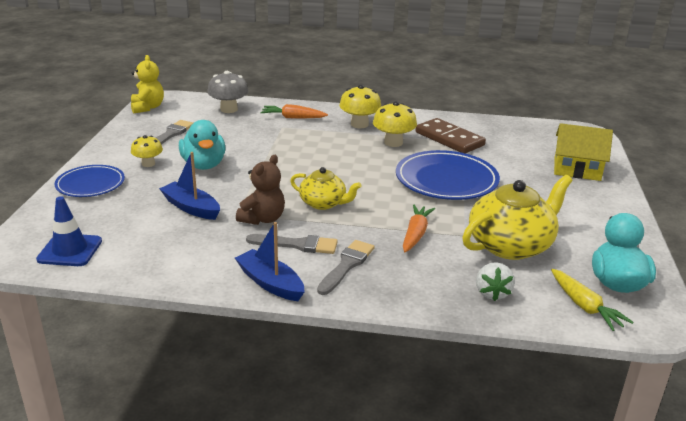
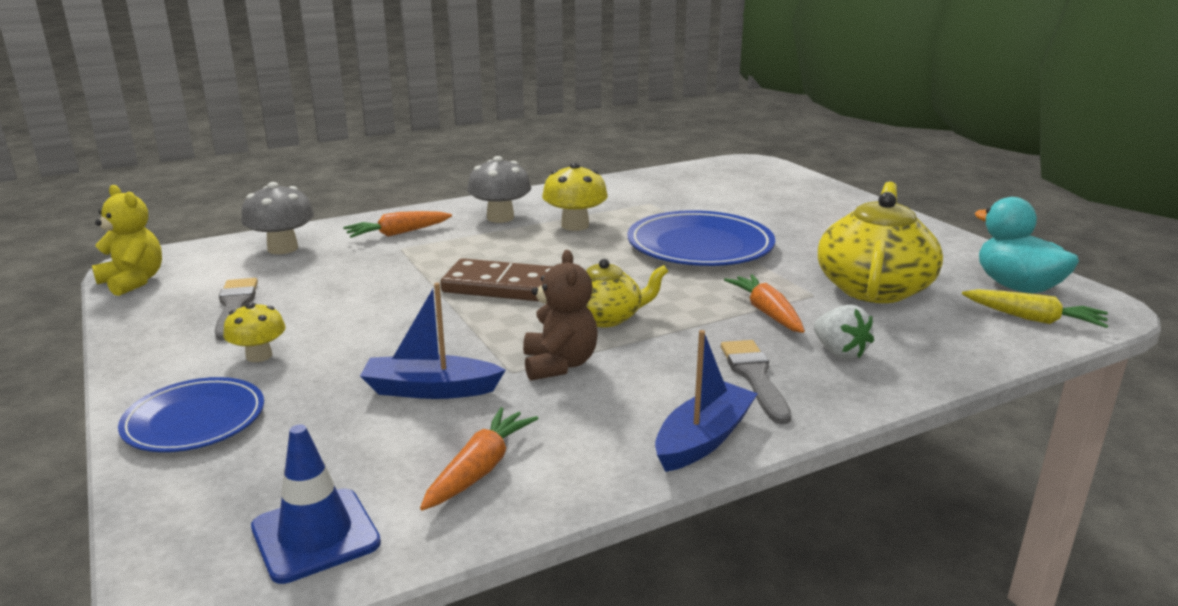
camera: 35 degrees left, 5 degrees down
turquoise duck [179,120,226,170] -> none
blue boat [235,222,305,301] -> blue boat turned 120 degrees clockwise [655,330,758,472]
grey brush [246,234,338,254] -> none
yellow mushroom [339,85,382,128] -> grey mushroom [467,156,531,223]
brown domino [415,118,486,154] -> brown domino moved to [440,258,553,302]
white strawberry [476,262,515,301] -> white strawberry moved to [814,305,874,359]
yellow house [554,123,613,181] -> none
none -> orange carrot [420,407,539,511]

